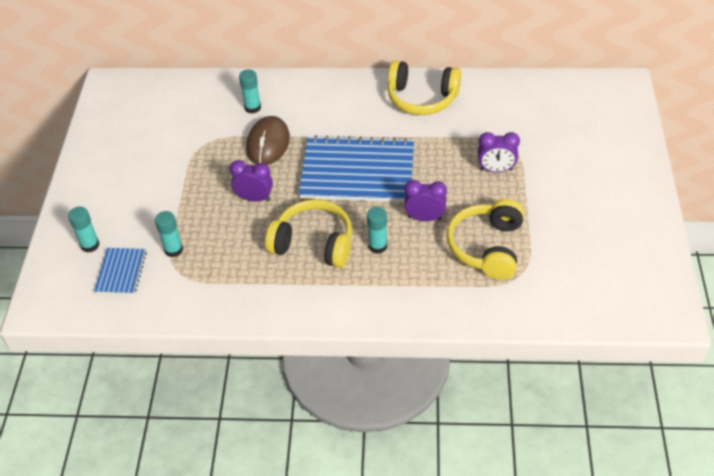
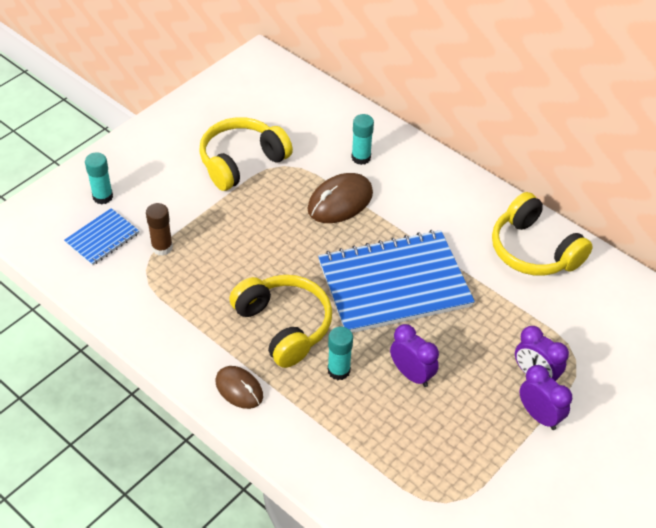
camera: 35 degrees right, 0 degrees up
turquoise glue stick [155,211,183,257] -> brown glue stick [146,203,173,256]
purple clock [229,160,273,202] -> purple clock moved to [519,365,572,430]
blue notebook [298,135,414,202] -> blue notebook turned 60 degrees counterclockwise [318,230,475,333]
yellow headphones [446,199,524,280] -> yellow headphones moved to [199,117,293,191]
none -> brown mouse [216,366,263,409]

